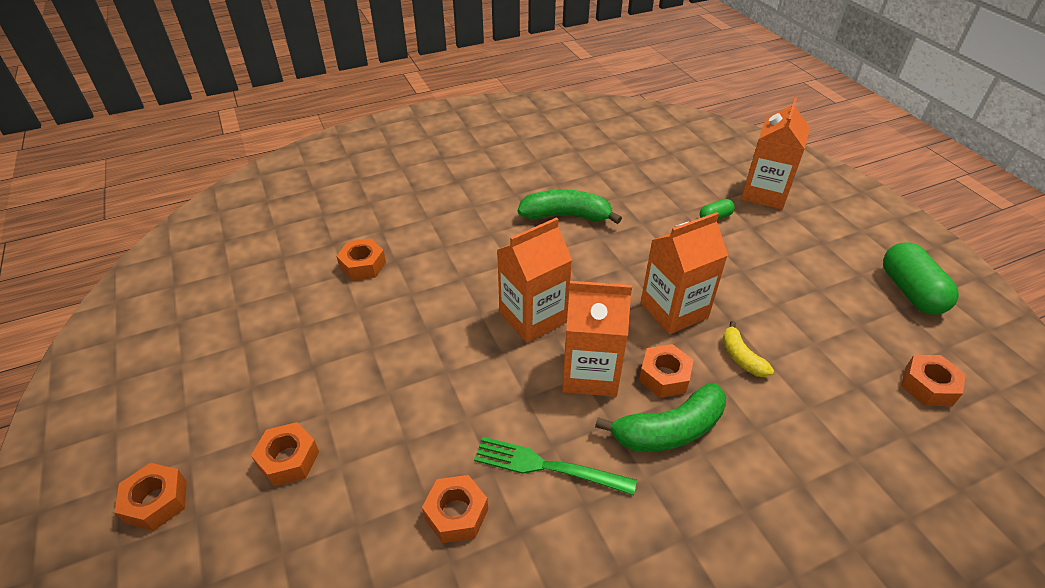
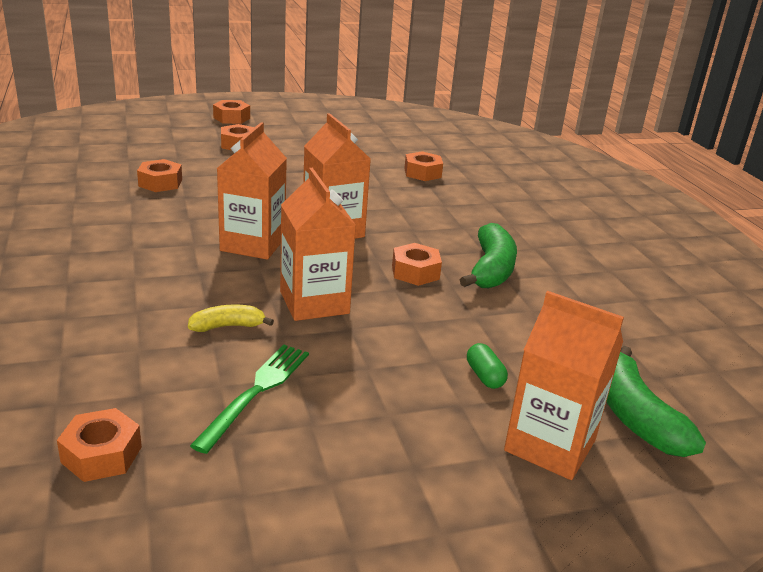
camera: 95 degrees right, 15 degrees down
green fork [474,437,637,495] -> green fork moved to [190,344,309,454]
green banana [595,383,726,452] -> green banana moved to [606,346,706,457]
orange nut [639,344,694,398] -> orange nut moved to [392,243,442,286]
green capsule [883,242,959,315] -> none

